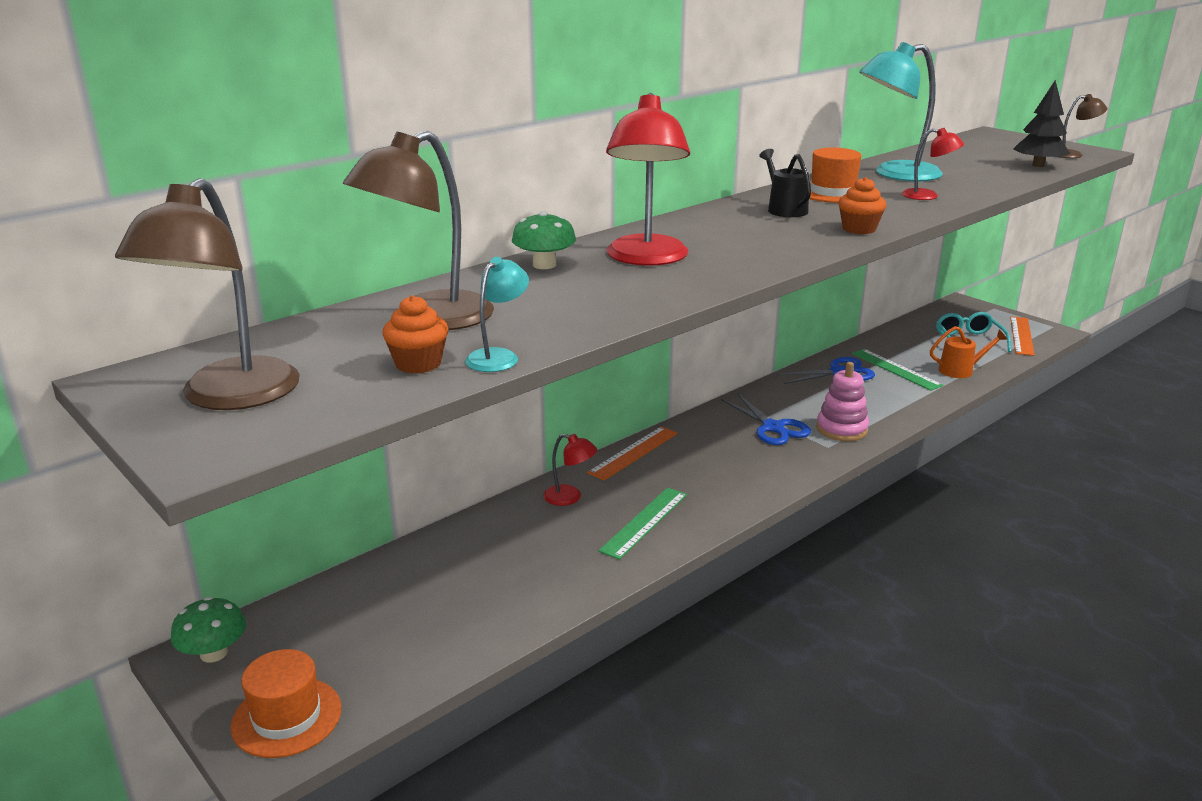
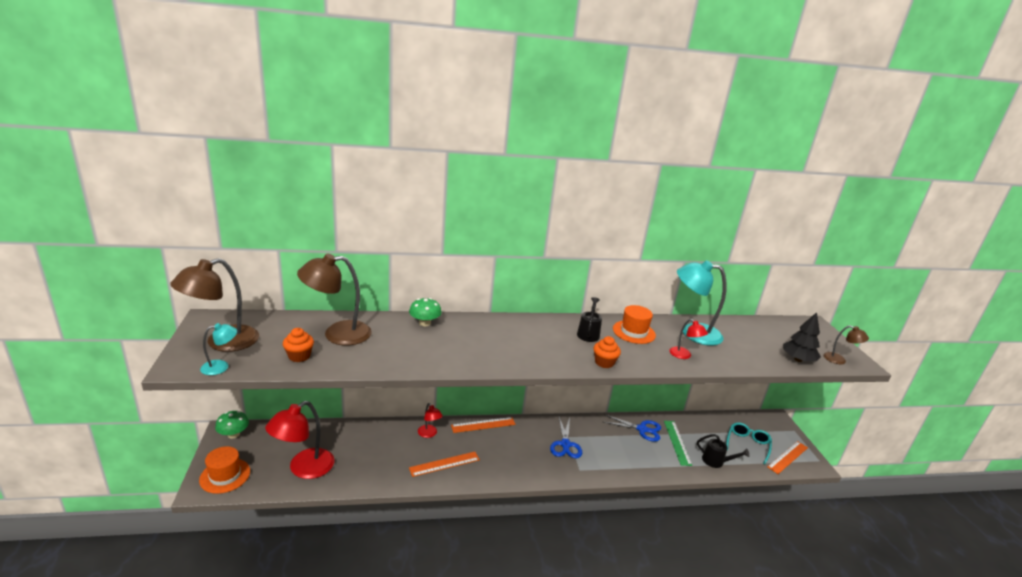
camera: 30 degrees right, 0 degrees up
turquoise lamp [465,257,529,372] -> turquoise lamp moved to [200,323,237,375]
green ruler [599,488,687,560] -> orange ruler [409,452,480,477]
red lamp [606,93,690,266] -> red lamp moved to [265,401,334,479]
pink stacking toy [816,362,869,441] -> none
orange watering can [930,326,1007,378] -> black watering can [697,434,749,468]

